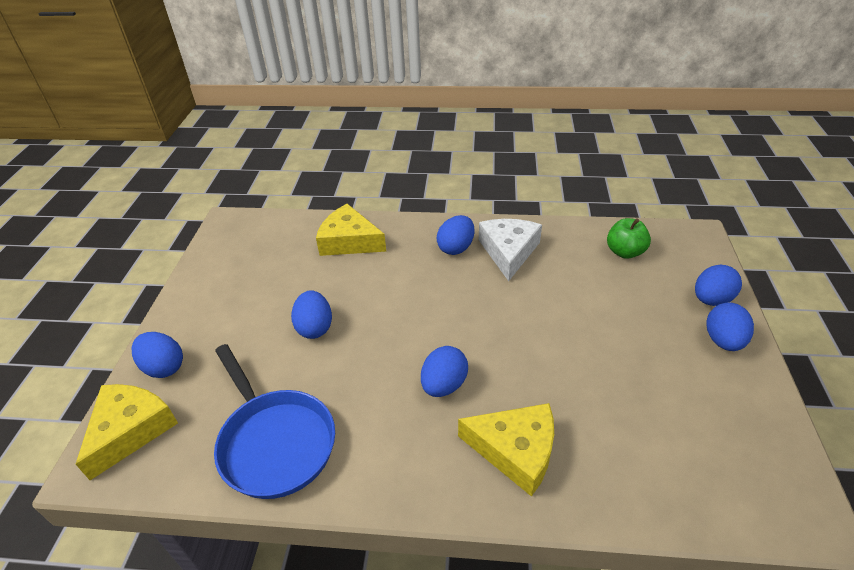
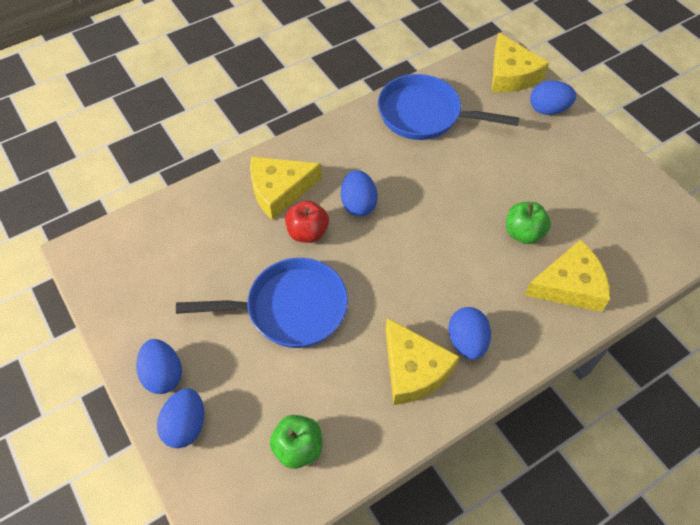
camera: 140 degrees right, 15 degrees up
blue egg [291,290,332,339] -> none
white cheese [479,219,542,281] -> yellow cheese [385,318,460,405]
none -> blue pan [176,258,348,348]
none -> red apple [285,200,329,243]
none -> green apple [506,202,551,244]

